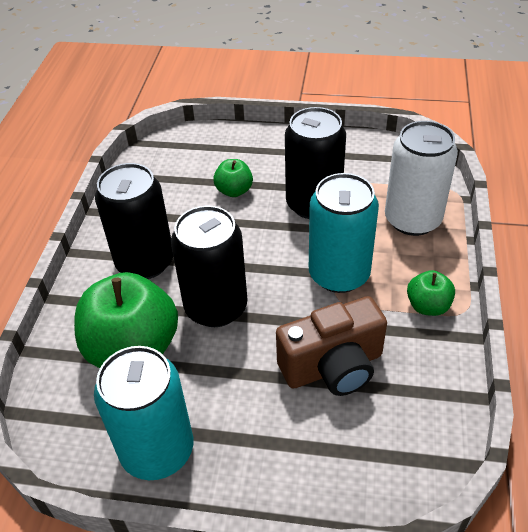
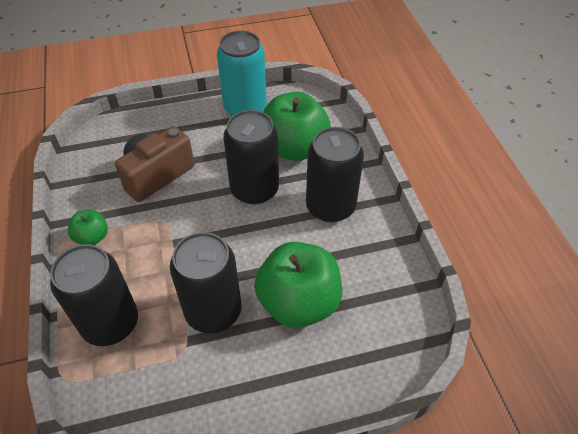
camera: 155 degrees right, 5 degrees up
green apple [213,159,253,197] -> green apple [254,242,342,328], size x2.06
turquoise can [309,173,379,293] -> none
white can [385,121,458,236] -> black can [50,244,138,346]

